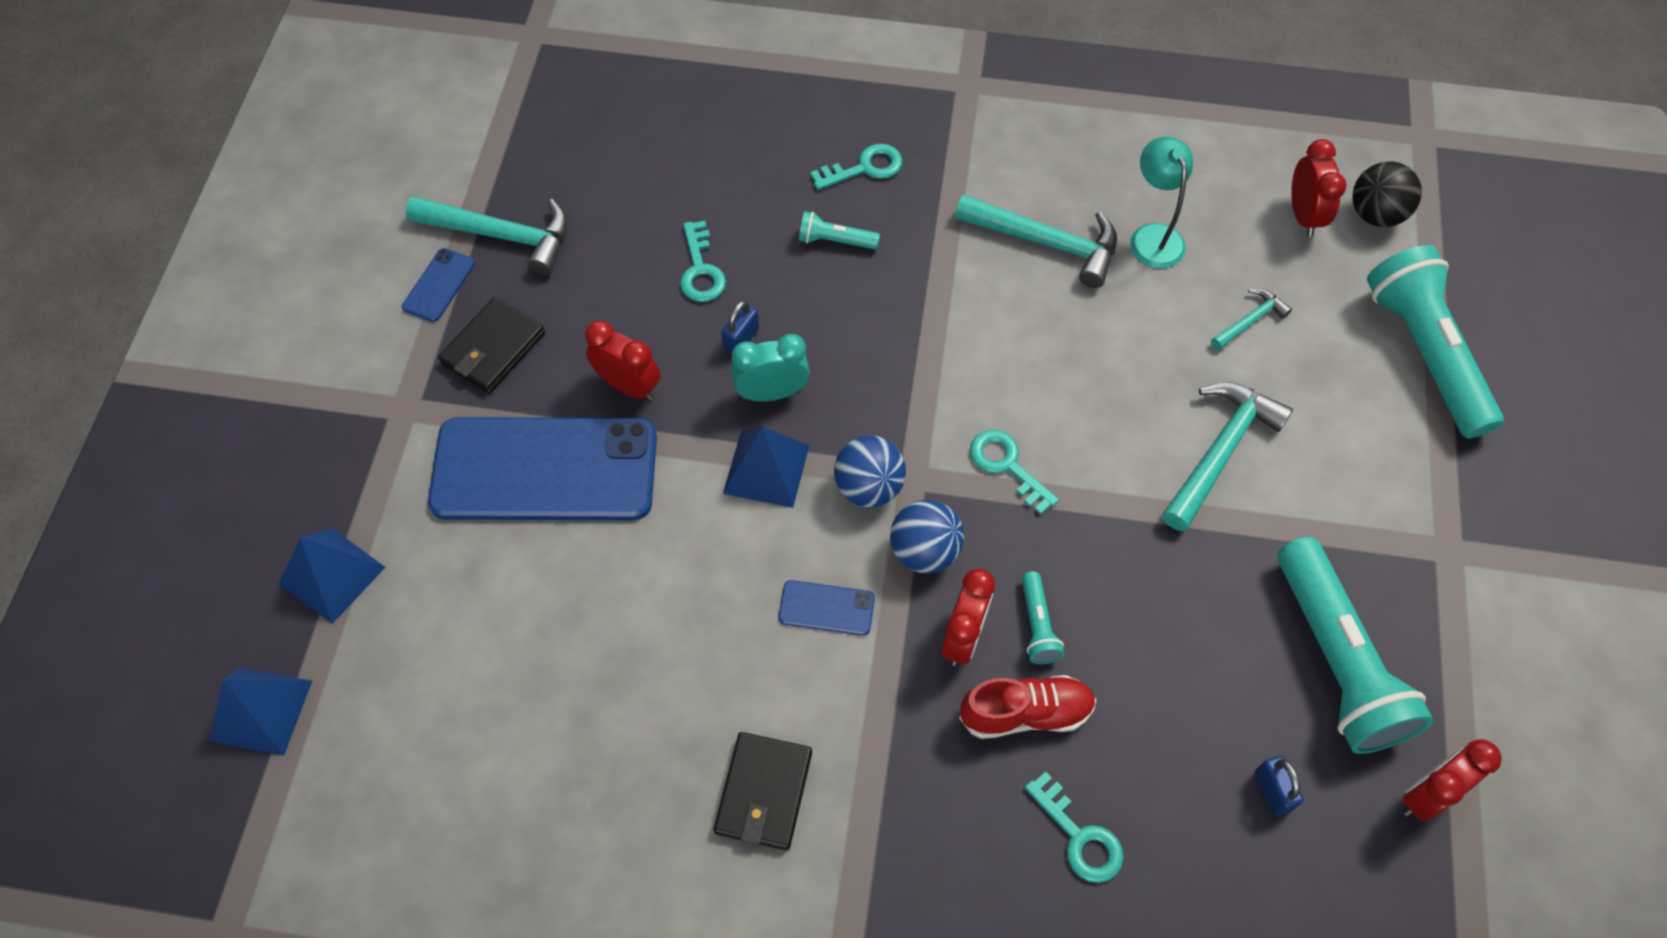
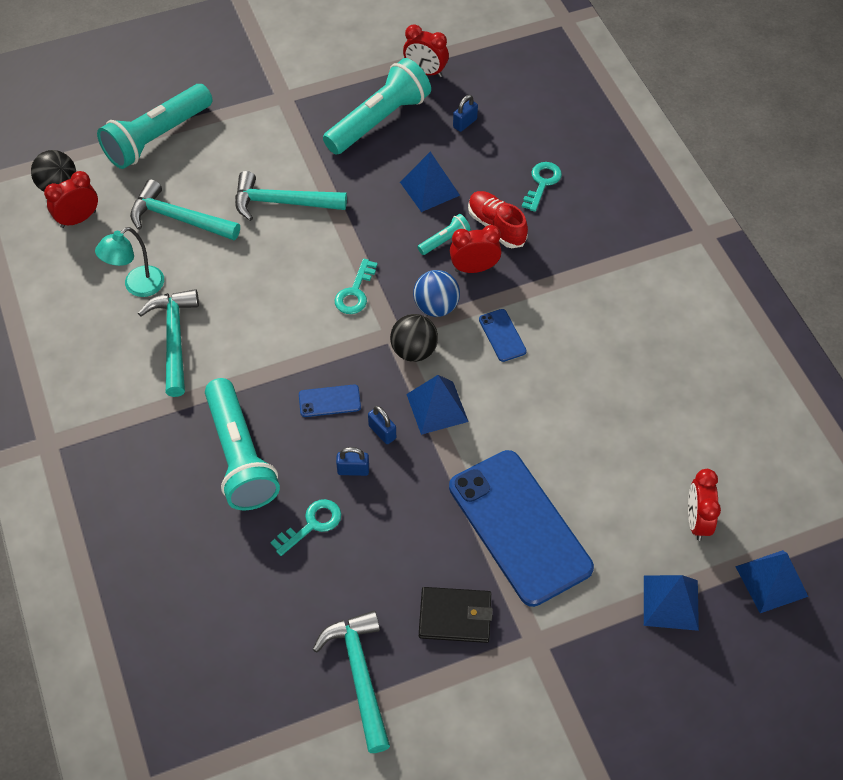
camera: 120 degrees left, 5 degrees down
blue phone [402,248,475,322] -> blue phone moved to [299,385,361,417]
red clock [585,320,661,400] -> red clock moved to [688,469,721,541]
black wallet [714,732,812,850] -> none
turquoise clock [731,334,810,402] -> blue padlock [368,406,396,444]
turquoise flashlight [799,211,880,249] -> turquoise flashlight [205,378,280,510], size x2.30
turquoise key [810,144,902,190] -> none
blue ball [834,435,906,507] -> black ball [390,314,438,362]
turquoise hammer [1211,288,1292,350] -> turquoise hammer [130,179,240,240], size x1.89
none -> blue pyramid [400,152,460,212]

